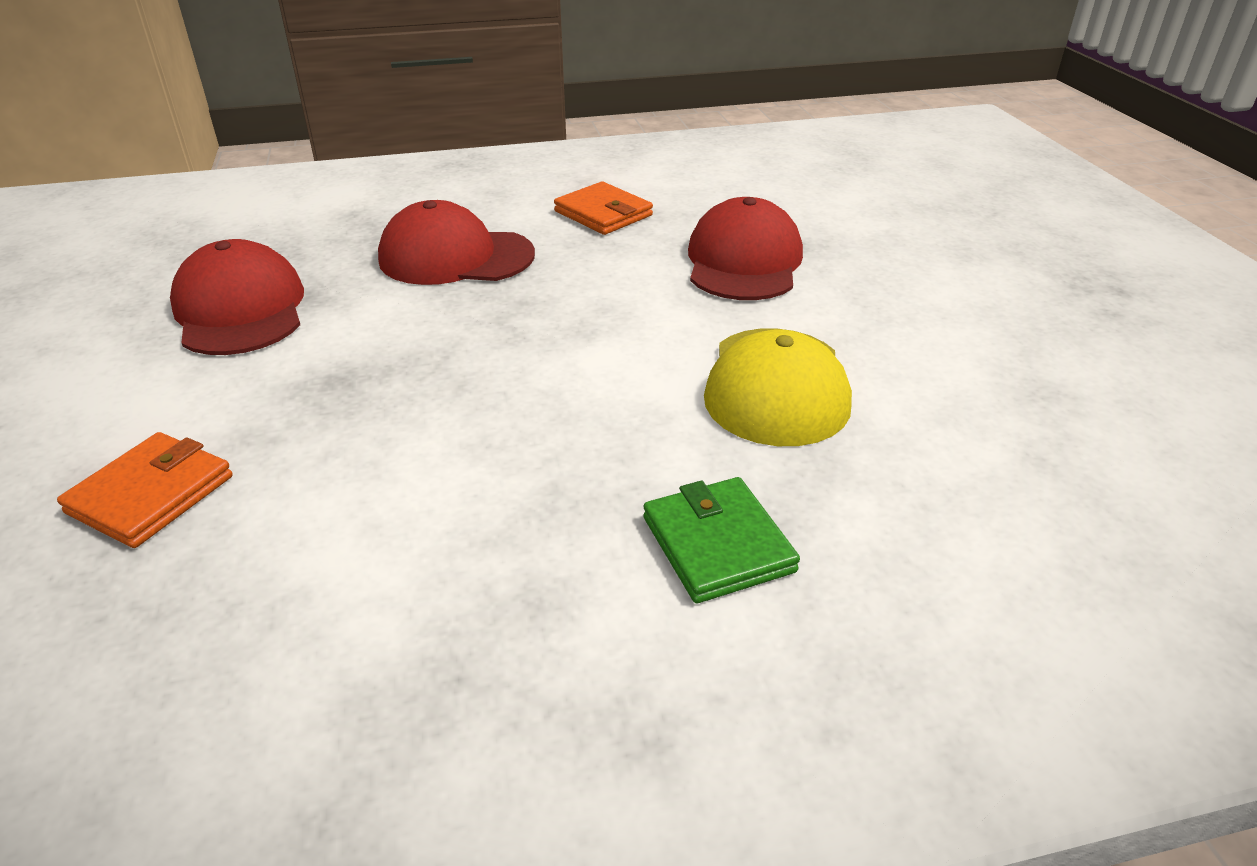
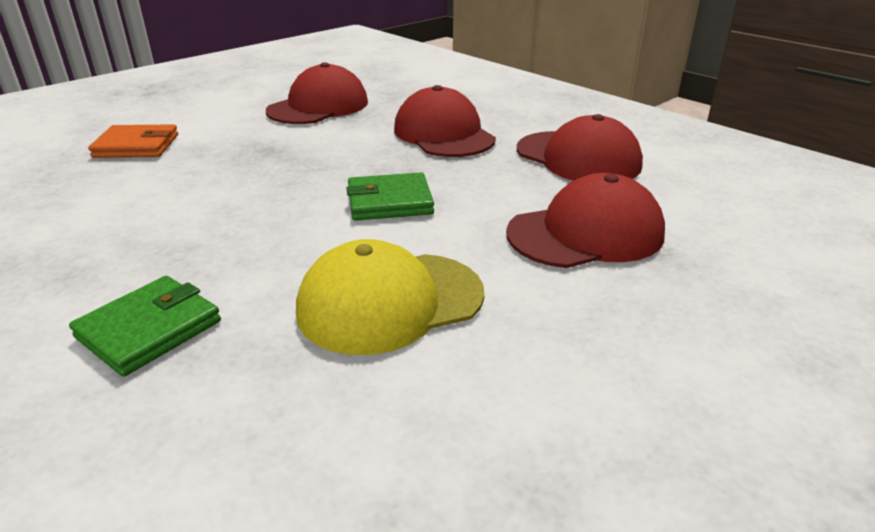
camera: 60 degrees right, 5 degrees down
orange wallet [554,182,653,235] -> red cap [517,114,643,181]
none -> green wallet [346,172,434,221]

